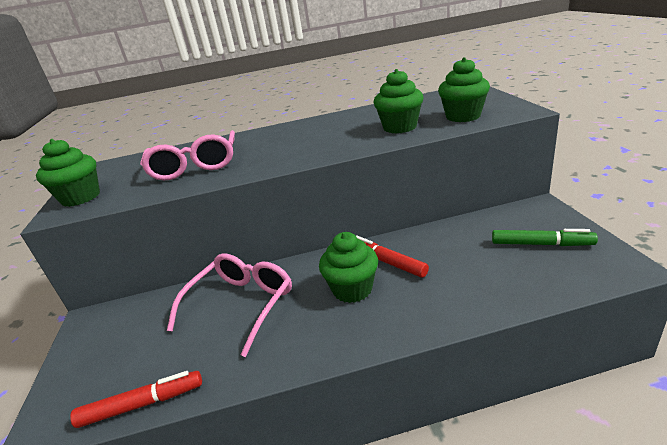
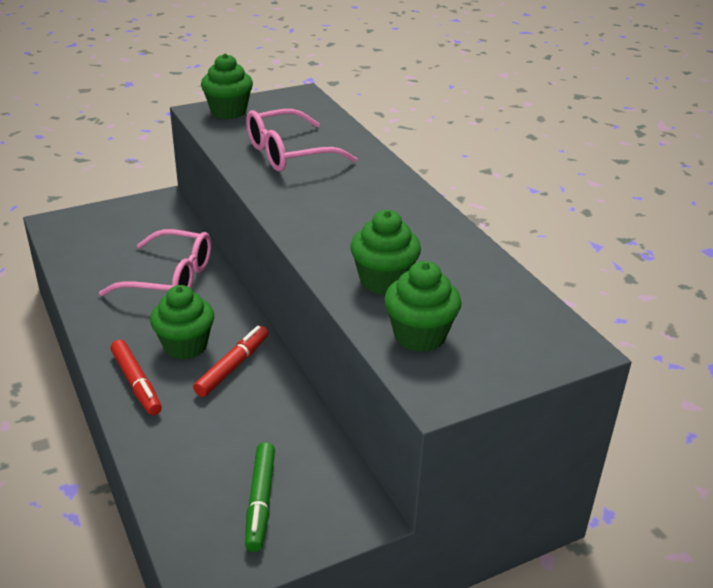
camera: 70 degrees right, 5 degrees up
red marker [70,371,202,428] -> red marker moved to [111,340,162,415]

